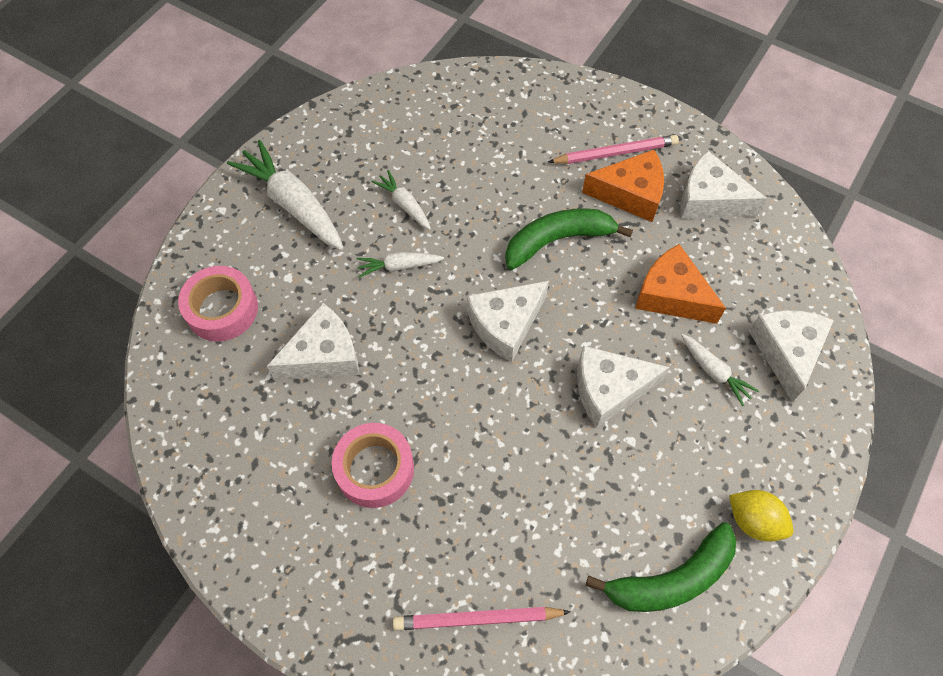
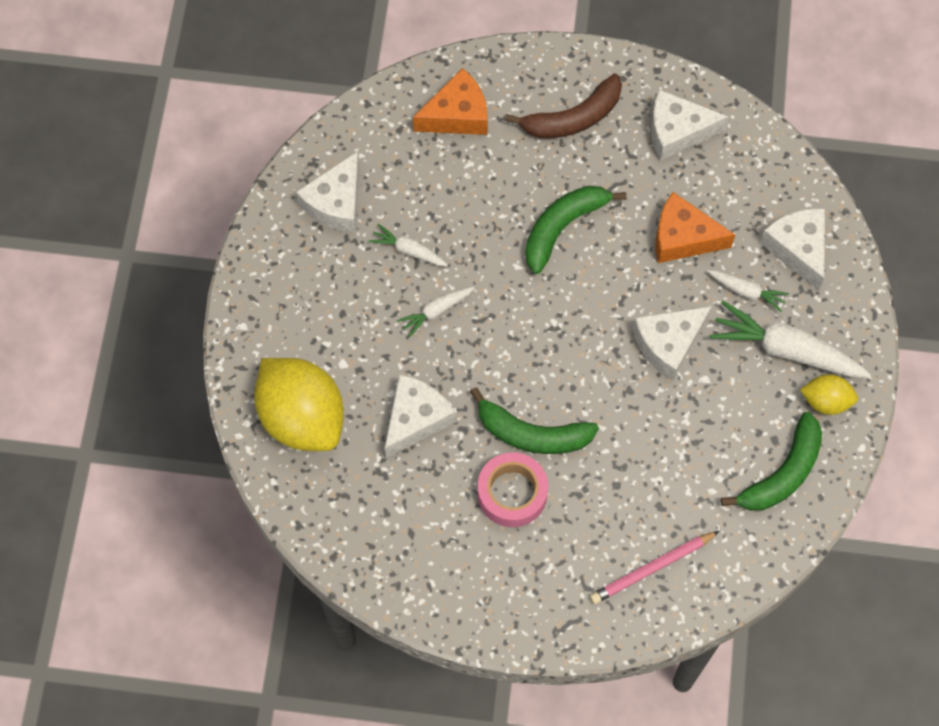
camera: 25 degrees left, 5 degrees up
pink tape [178,266,258,342] -> yellow lemon [254,358,344,451]
white carrot [227,140,344,250] -> white carrot moved to [709,301,871,378]
white cheese [467,281,549,362] -> white cheese moved to [296,151,360,232]
pink pencil [548,135,679,164] -> brown banana [505,73,622,138]
orange cheese [582,150,664,222] -> orange cheese moved to [413,68,488,135]
none -> green banana [470,387,599,454]

